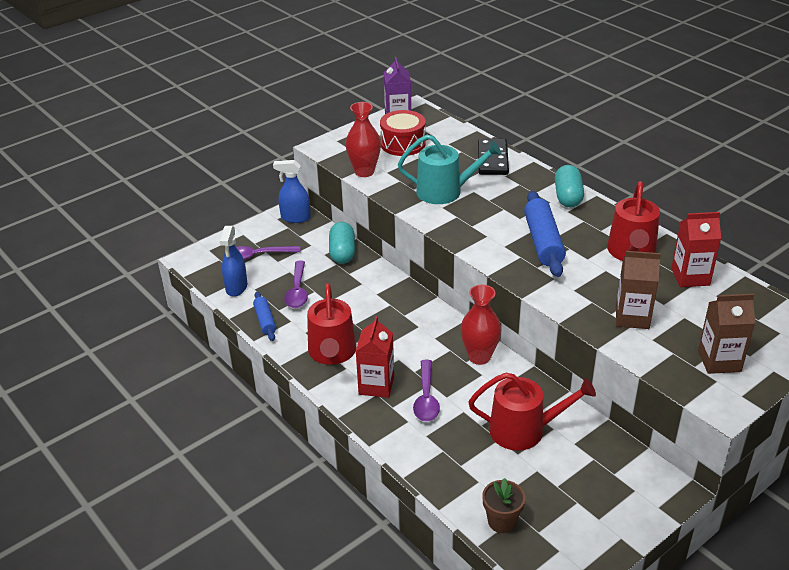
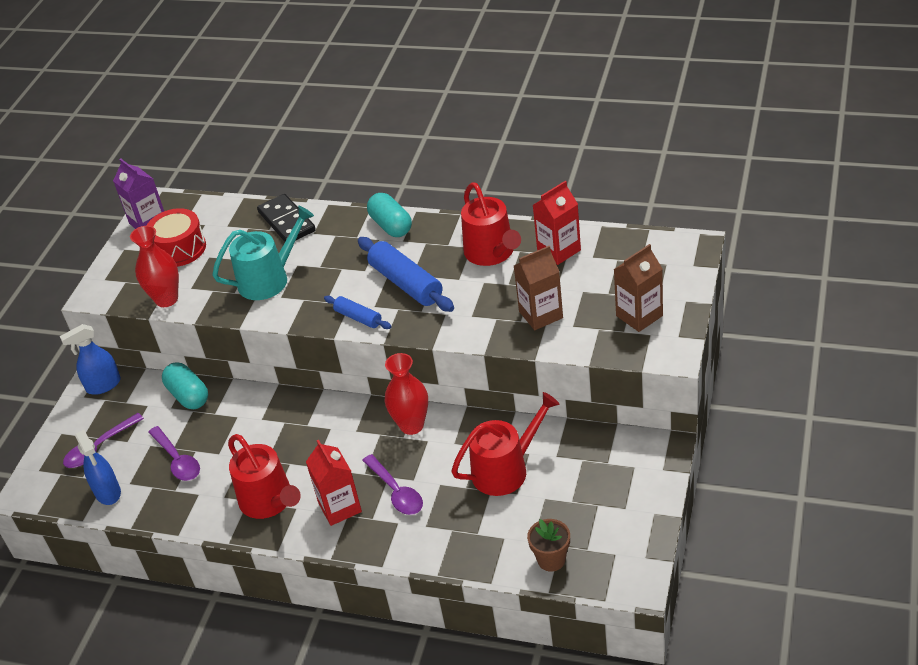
camera: 30 degrees left, 5 degrees up
blue rolling pin [253,292,276,341] -> blue rolling pin moved to [324,296,392,329]

